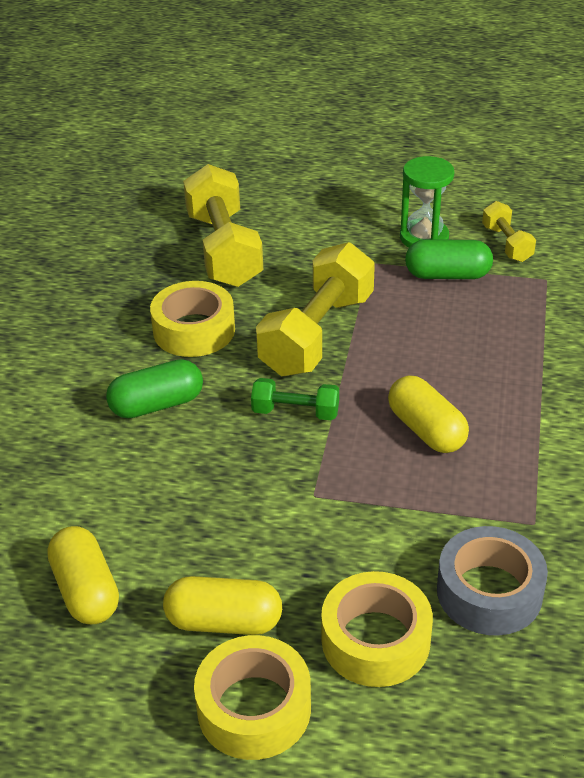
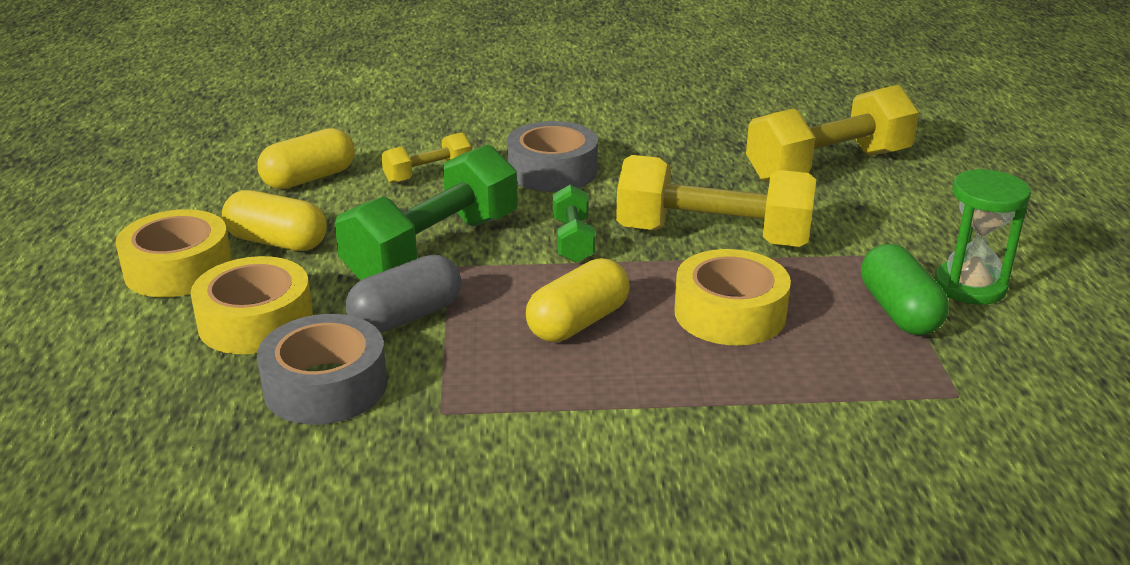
camera: 75 degrees right, 10 degrees down
green capsule [106,359,203,418] -> grey tape [507,121,598,192]
yellow tape [150,281,235,357] -> yellow tape moved to [675,249,791,346]
yellow capsule [163,576,282,635] -> yellow capsule turned 60 degrees counterclockwise [222,190,327,251]
yellow dumbbell [482,201,536,262] -> yellow dumbbell moved to [381,132,472,183]
none -> green dumbbell [335,145,518,280]
none -> grey capsule [346,255,462,333]

